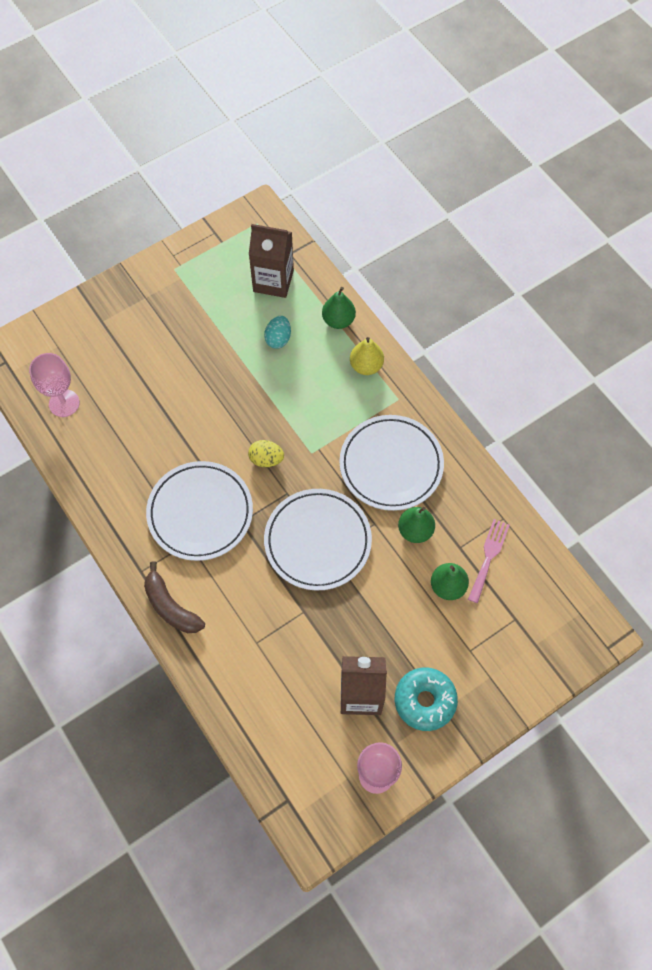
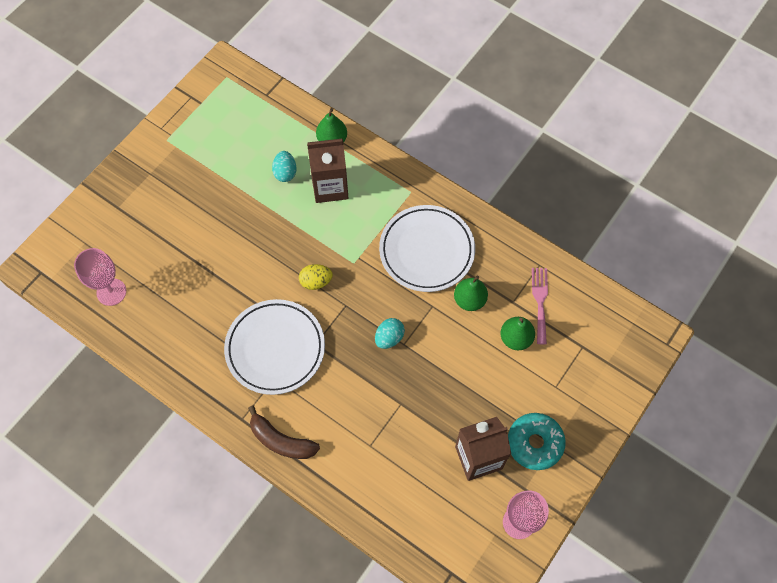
camera: 20 degrees left, 0 degrees up
brown carton [249,224,294,298] -> brown carton moved to [307,139,348,203]
white plate [264,489,372,591] -> turquoise egg [375,318,405,349]
yellow pear [350,337,384,375] -> none

